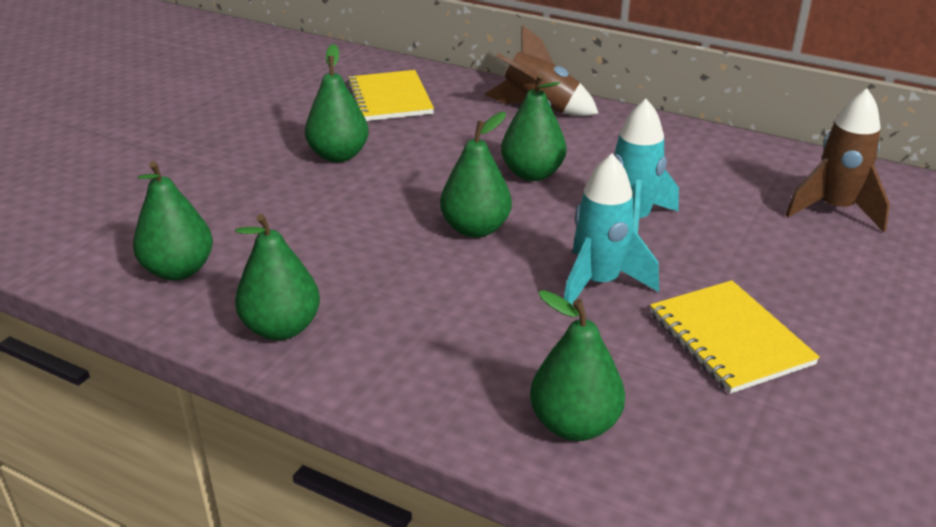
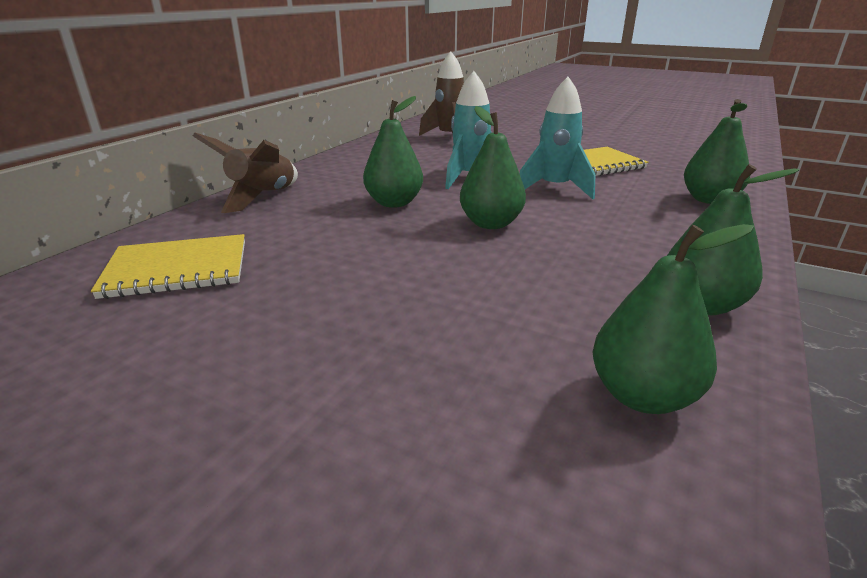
camera: 90 degrees left, 5 degrees down
green pear [305,44,369,162] -> none

